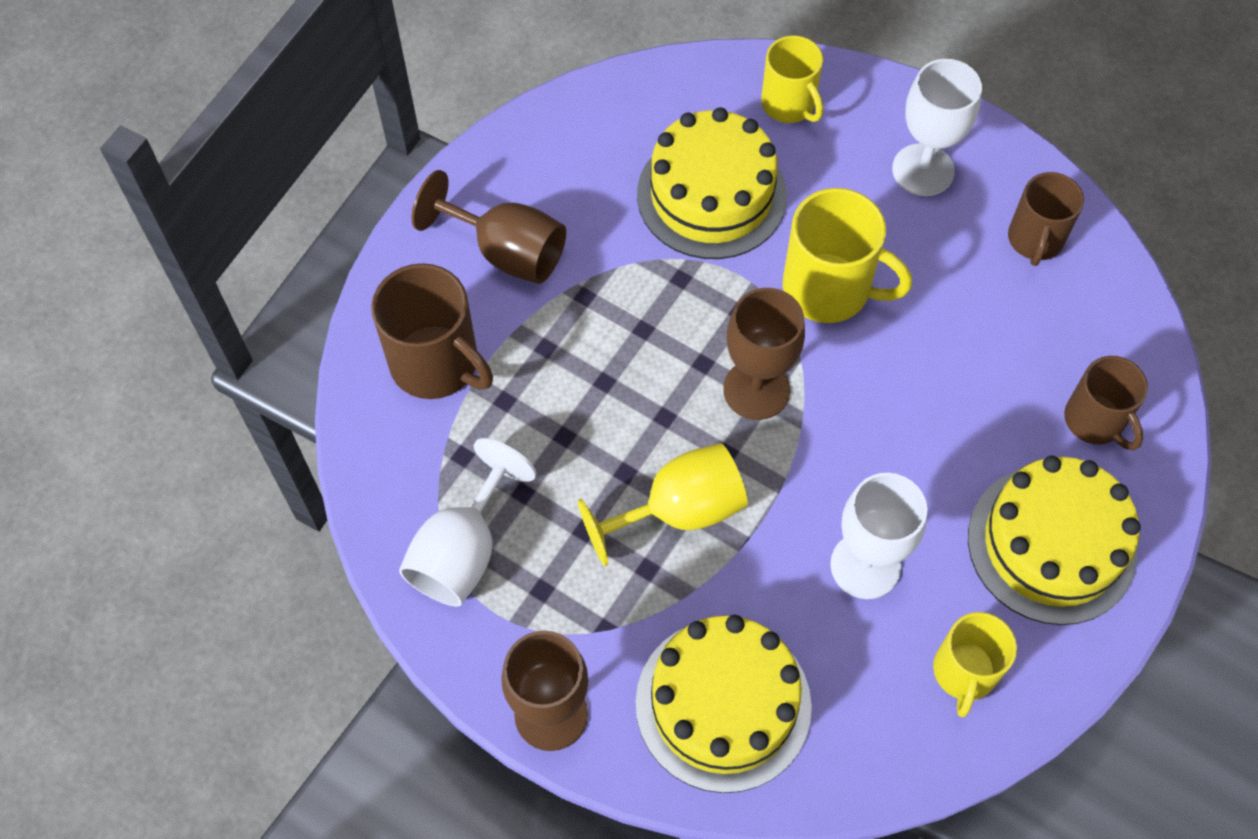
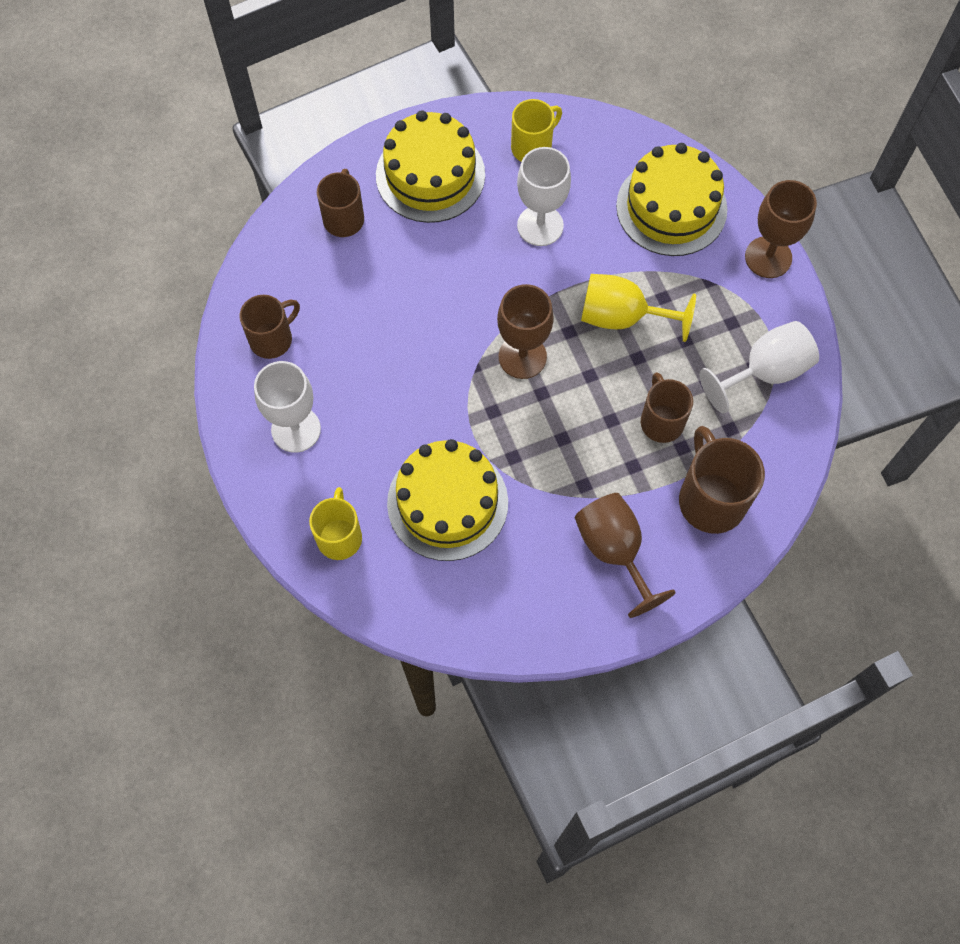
camera: 145 degrees left, 5 degrees up
yellow mug [783,188,912,323] -> none
none -> brown mug [641,372,693,443]

